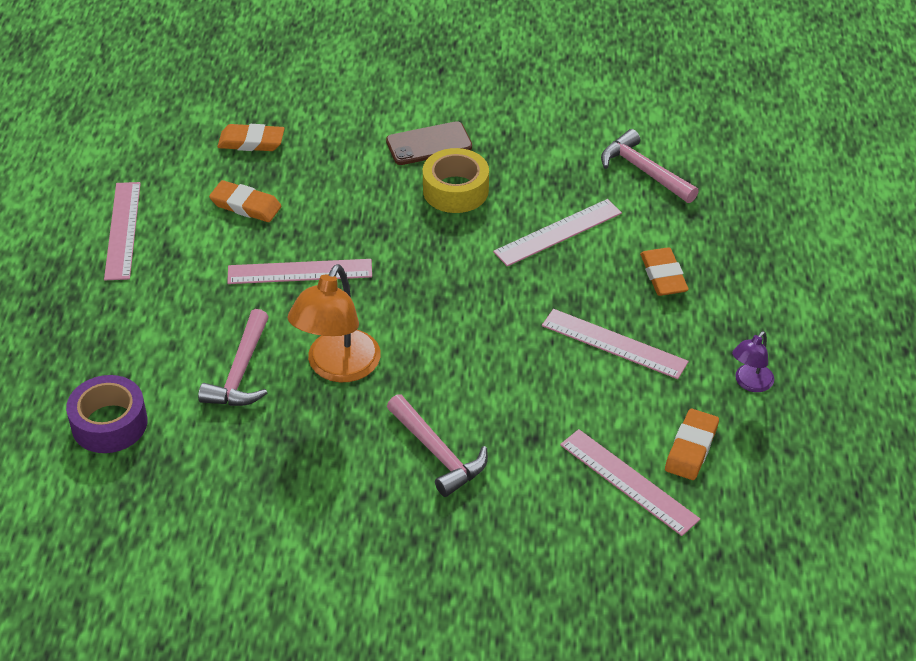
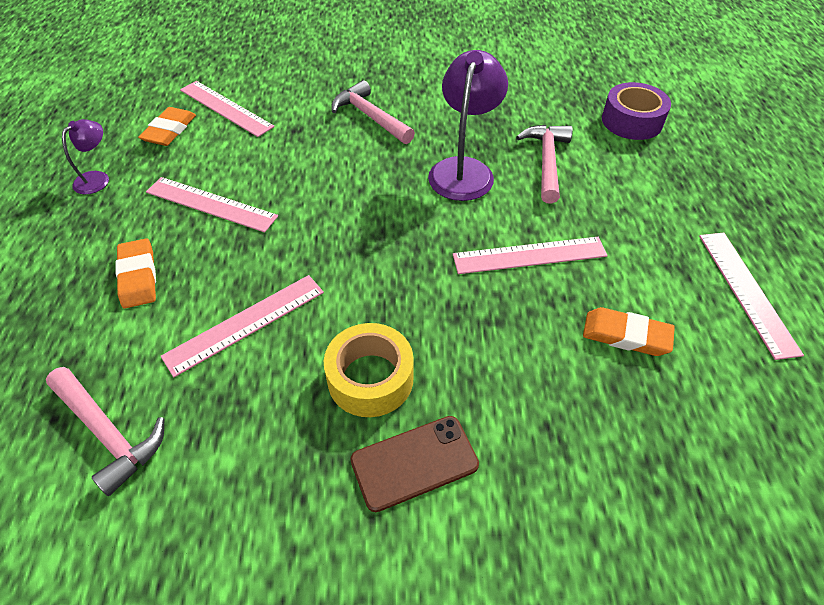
camera: 175 degrees right, 5 degrees up
orange eraser [217,124,285,151] -> none
orange lamp [288,264,381,382] -> purple lamp [428,50,508,201]

